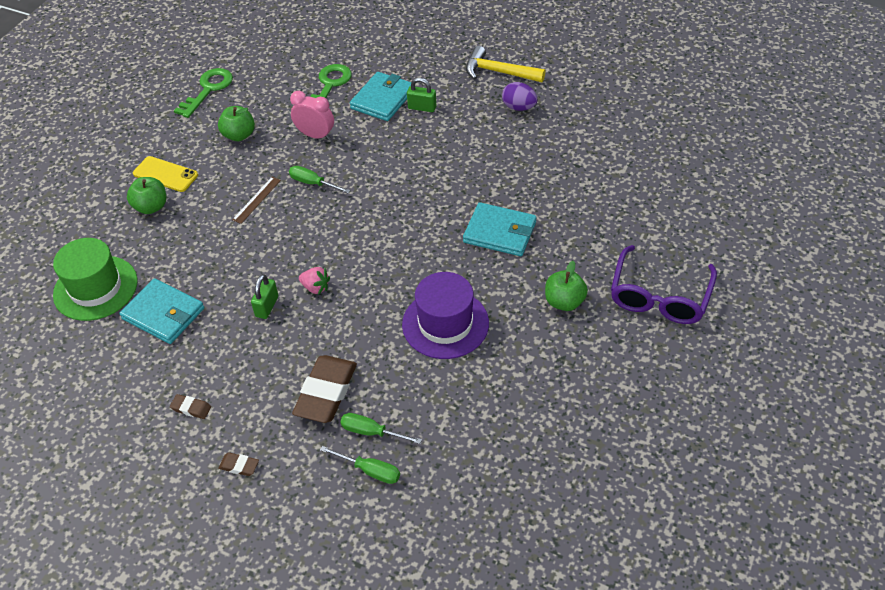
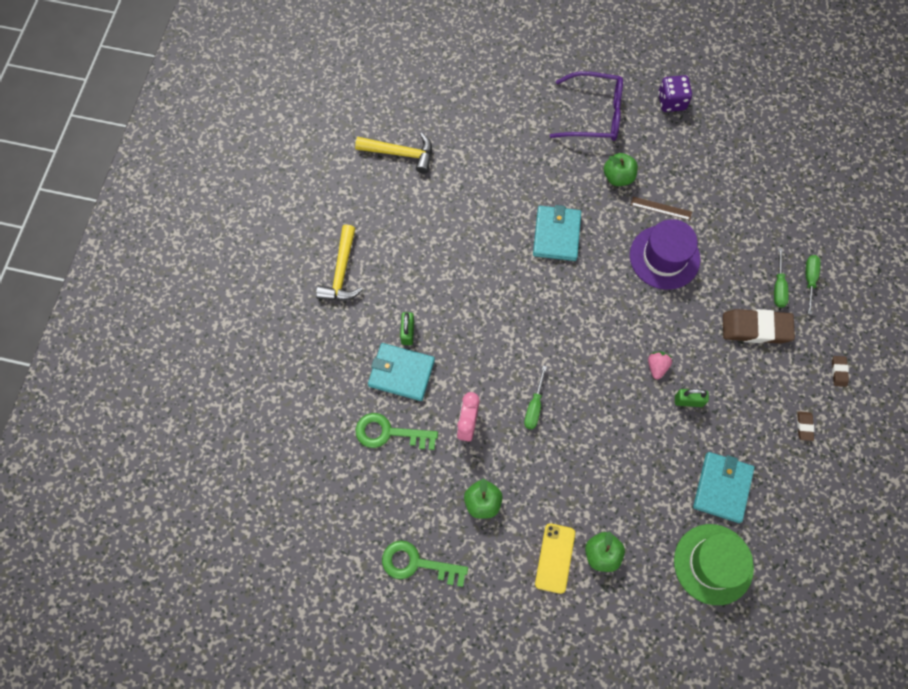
camera: 105 degrees left, 20 degrees up
brown ruler [232,177,281,224] -> brown ruler moved to [631,197,692,220]
purple egg [502,82,537,111] -> none
none -> yellow hammer [355,132,432,173]
none -> purple dice [658,75,692,112]

